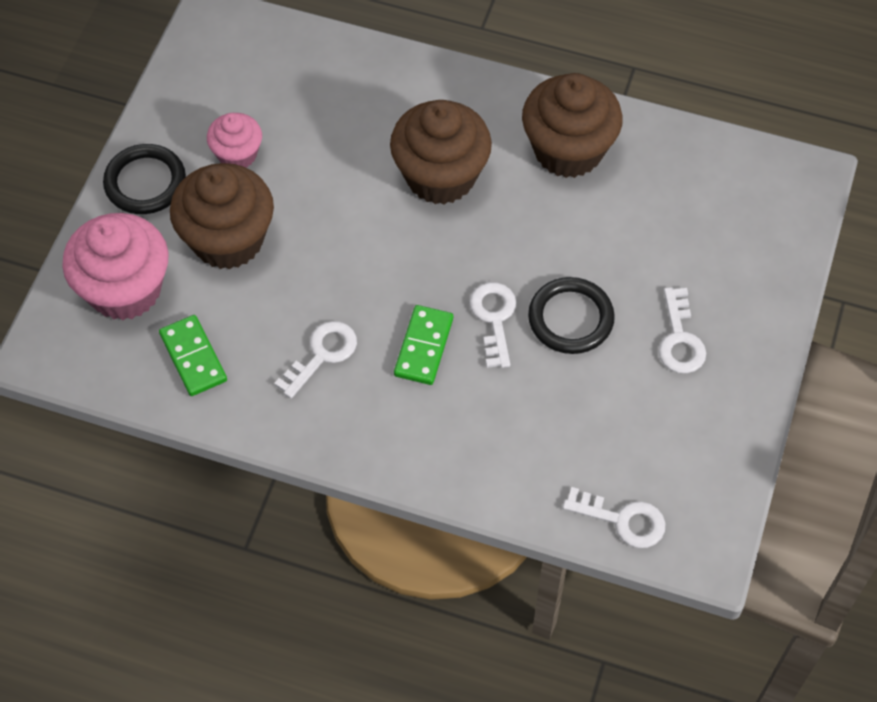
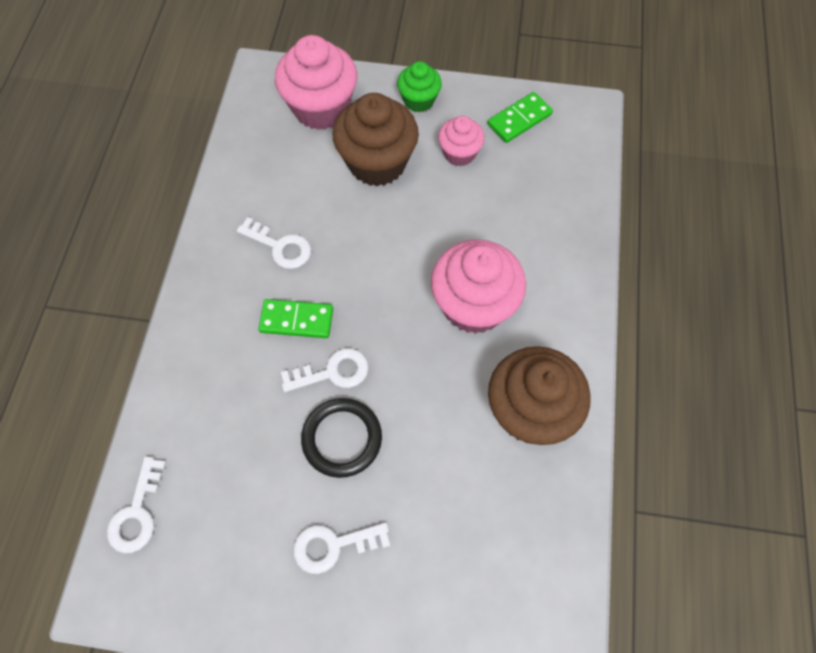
camera: 80 degrees right, 5 degrees up
black ring [103,144,186,214] -> green cupcake [397,61,442,112]
green domino [159,315,227,396] -> green domino moved to [487,92,553,143]
brown cupcake [390,100,492,204] -> pink cupcake [431,239,526,334]

